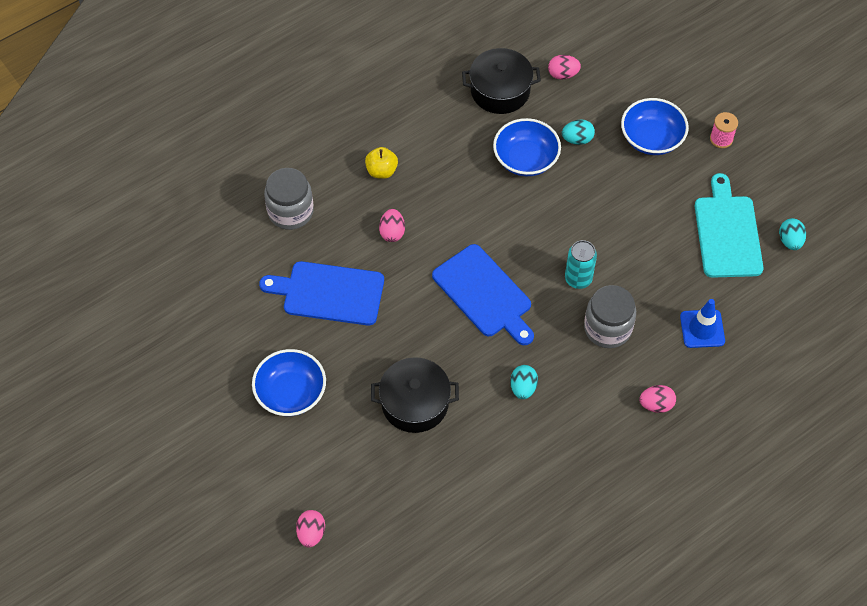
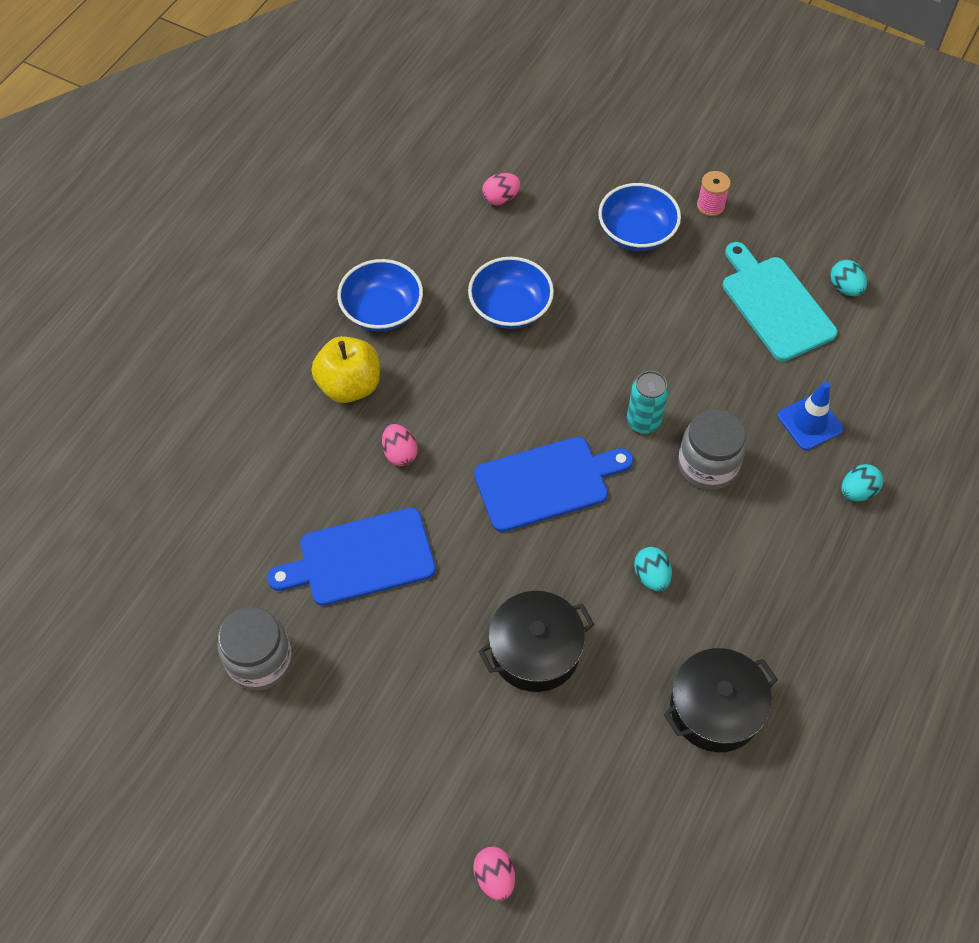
camera: 25 degrees left, 0 degrees up
blue bowl [252,349,326,416] -> blue bowl moved to [337,259,423,331]
grey jar [264,168,314,230] -> grey jar moved to [217,607,292,690]
yellow apple [365,147,398,179] -> yellow apple [312,336,380,403], size x1.60
blue cutting board [432,244,534,345] -> blue cutting board turned 45 degrees counterclockwise [474,437,633,532]
black pot [462,48,541,114] -> black pot moved to [664,648,778,752]
turquoise egg [562,119,595,145] -> turquoise egg moved to [841,464,883,501]
pink egg [639,385,676,413] -> none

